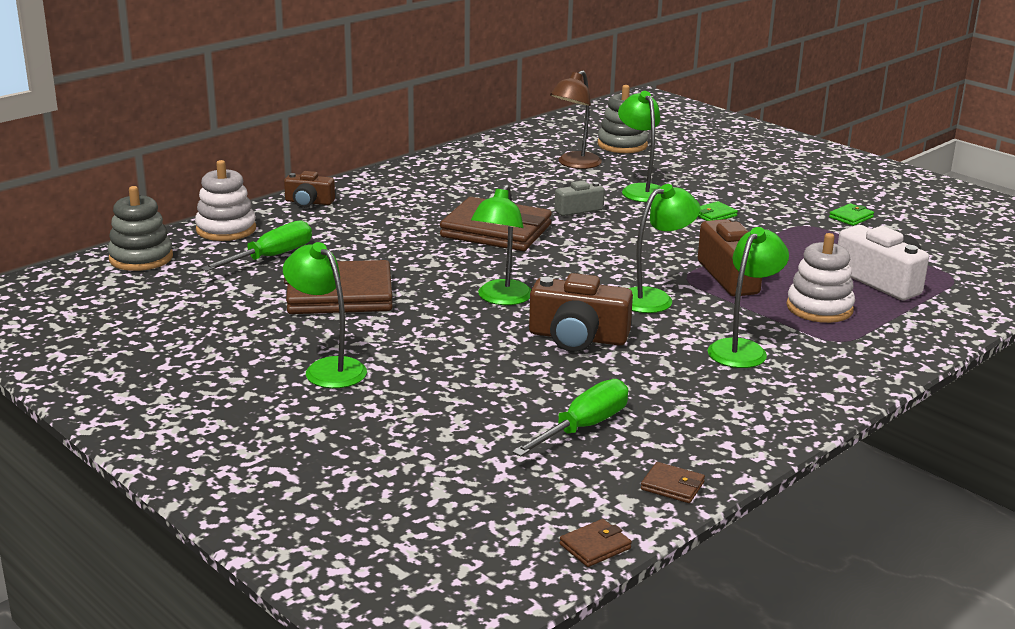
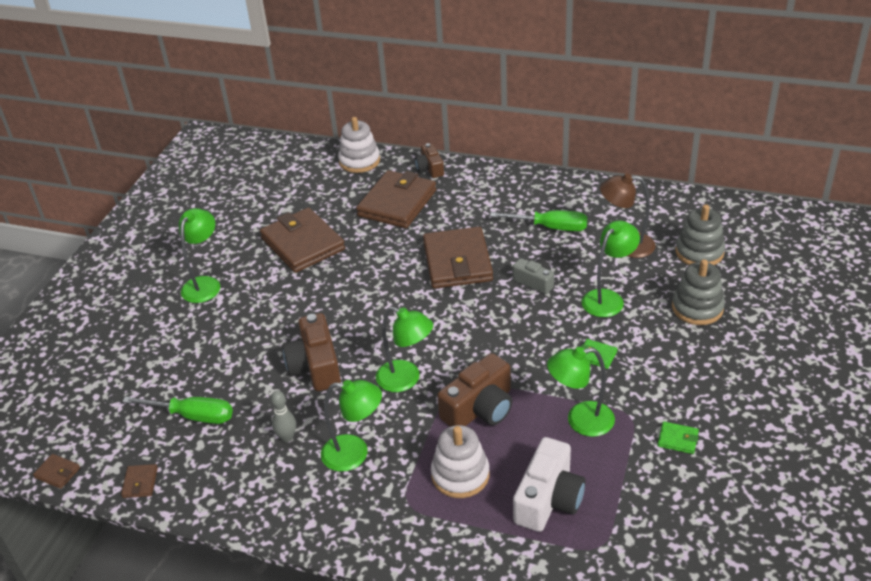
camera: 65 degrees right, 15 degrees up
grey stacking toy [108,186,173,271] -> grey stacking toy moved to [672,259,725,325]
green screwdriver [201,220,312,272] -> green screwdriver moved to [490,210,588,231]
green lamp [471,184,531,305] -> green lamp moved to [547,347,615,437]
none -> grey bowling pin [271,391,296,442]
none -> brown wallet [356,170,436,228]

